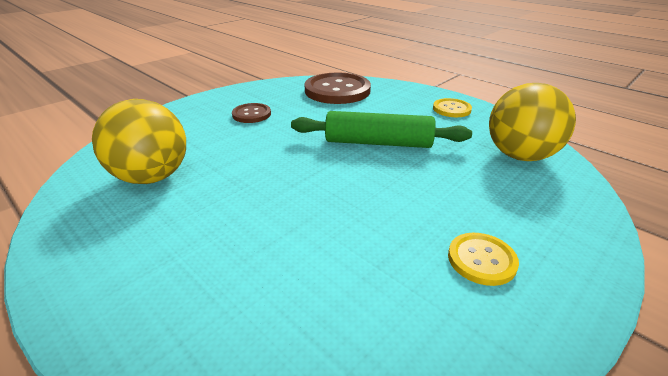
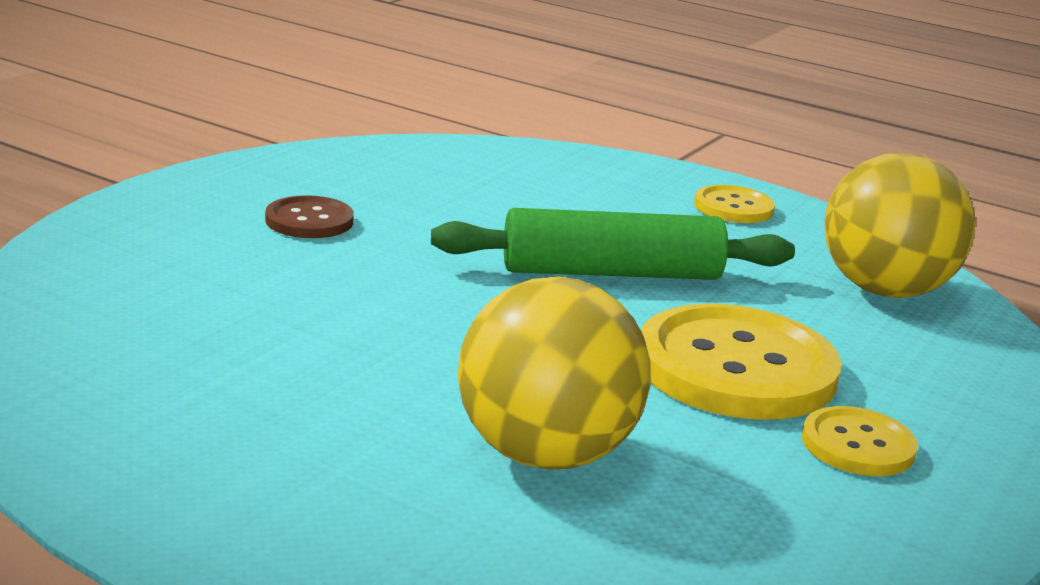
camera: 15 degrees left, 10 degrees down
yellow ball [92,99,186,184] -> yellow ball moved to [458,277,651,470]
brown button [304,72,371,104] -> none
none -> yellow button [641,304,842,420]

